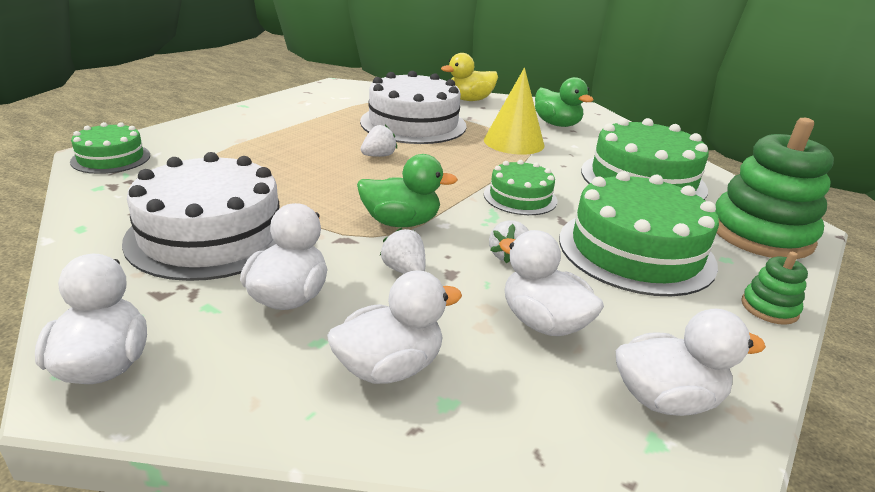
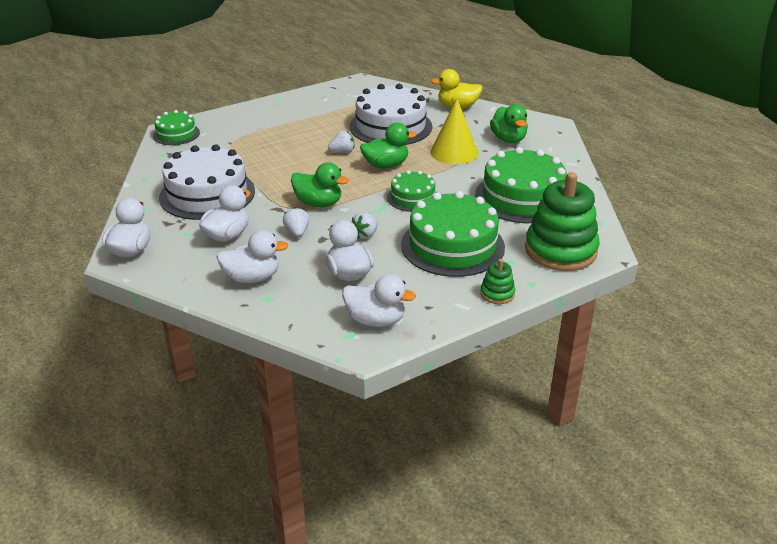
camera: 25 degrees right, 5 degrees up
none -> green duck [360,123,417,168]

